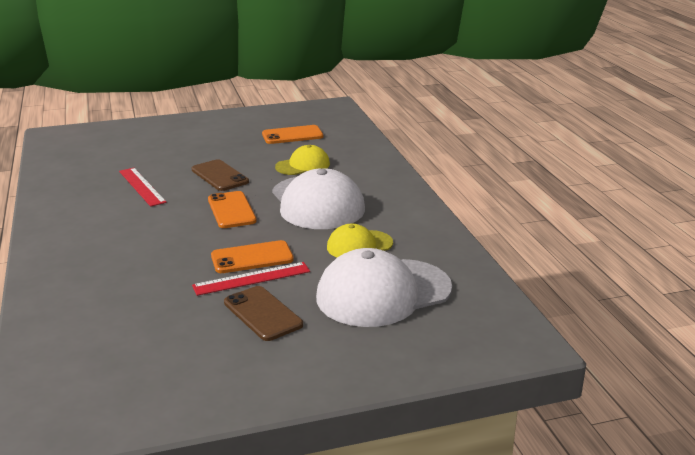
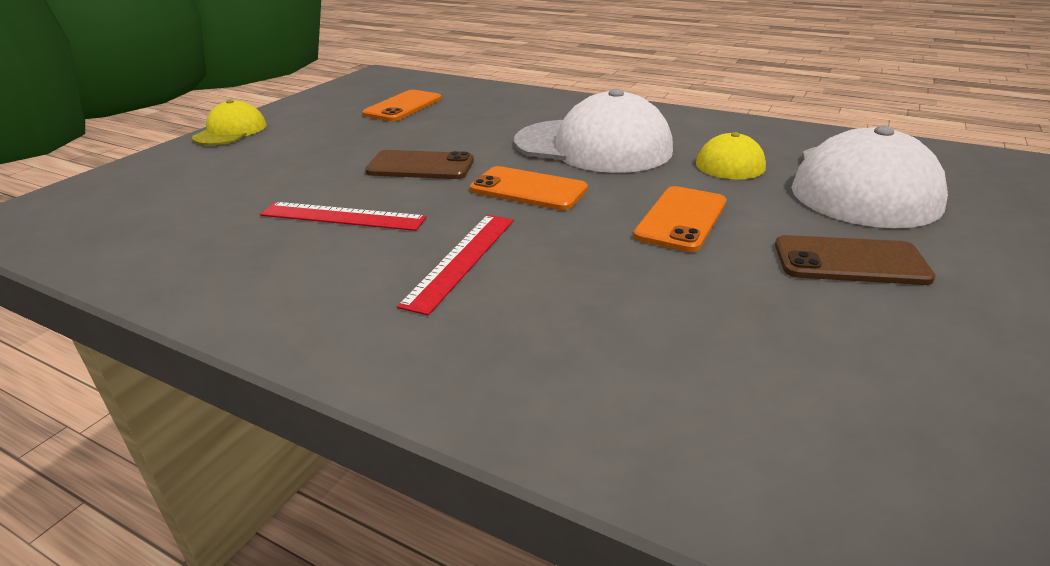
camera: 45 degrees left, 5 degrees up
red ruler [192,262,310,296] -> red ruler moved to [397,215,514,316]
yellow cap [275,145,330,175] -> yellow cap moved to [192,100,267,145]

